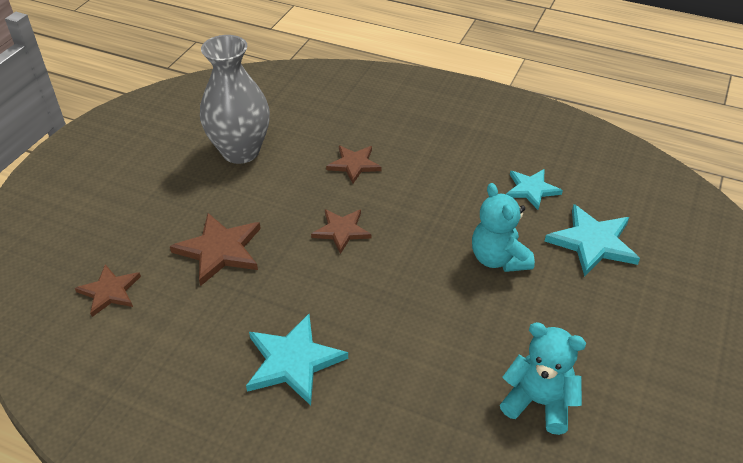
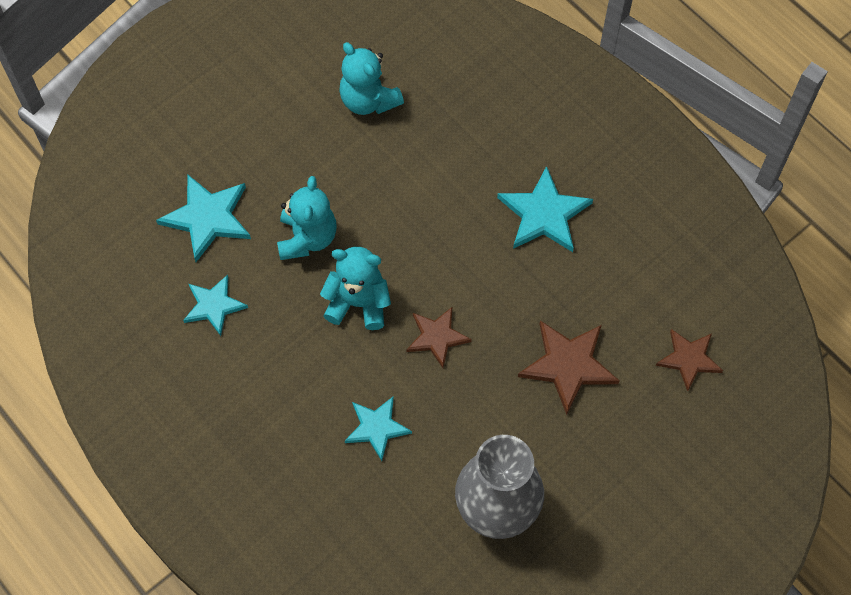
camera: 155 degrees left, 20 degrees up
brown star [326,145,382,183] -> turquoise star [345,396,412,461]
none -> turquoise teddy bear [320,247,391,330]

